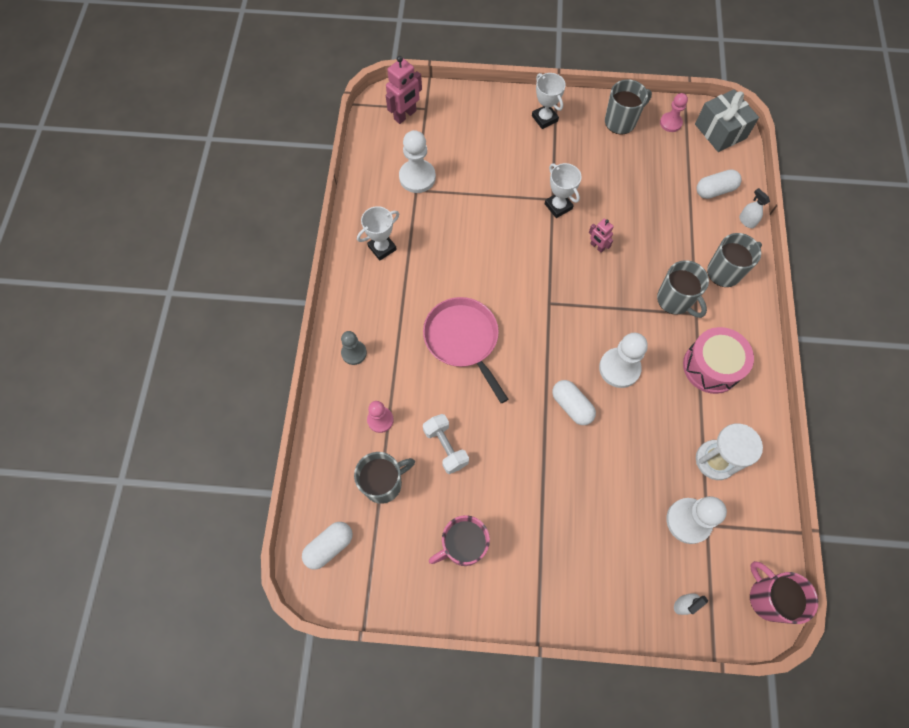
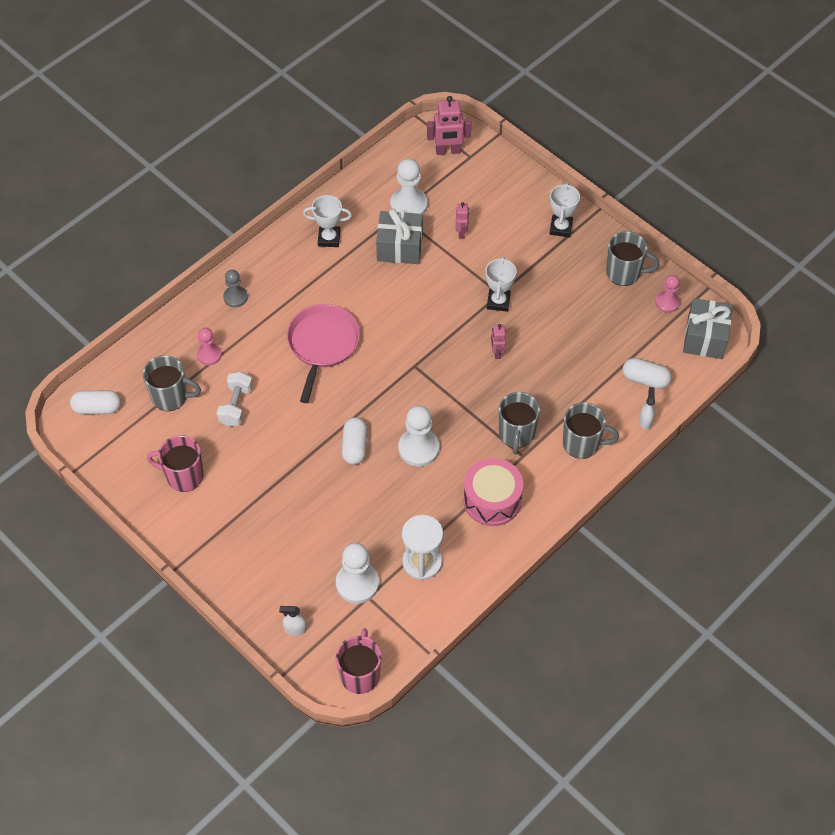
camera: 40 degrees right, 10 degrees down
none -> grey gift [376,209,423,264]
none -> pink robot [456,202,469,238]

